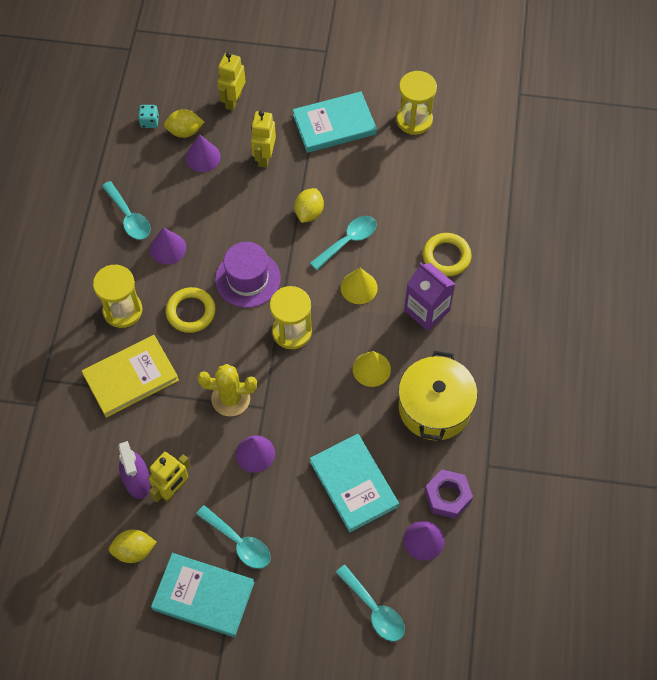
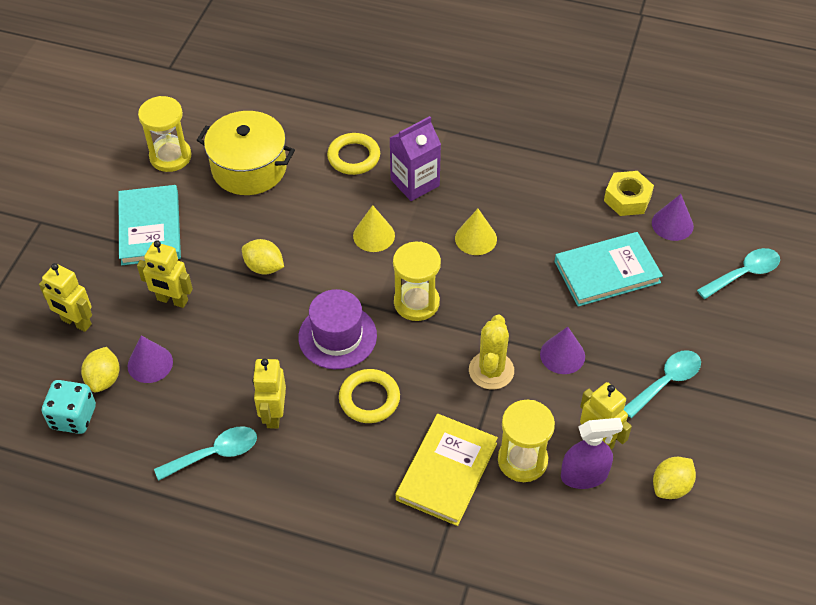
camera: 80 degrees left, 10 degrees down
yellow book [82,335,179,418] -> yellow book turned 45 degrees clockwise [396,414,498,526]
yellow hourglass [93,265,142,328] -> yellow hourglass moved to [498,400,555,482]
yellow lemon [109,530,157,563] -> yellow lemon turned 45 degrees clockwise [653,457,696,499]
turquoise dice [138,105,159,128] -> turquoise dice [42,380,96,434], size x1.65
purple cone [150,228,186,265] -> yellow robot [253,358,286,429]
turquoise book [151,553,254,637] -> none
turquoise spoon [310,216,377,270] -> none
yellow pot [398,351,477,441] -> yellow pot moved to [197,111,295,195]
purple nut [425,470,473,519] -> yellow nut [604,171,654,216]

